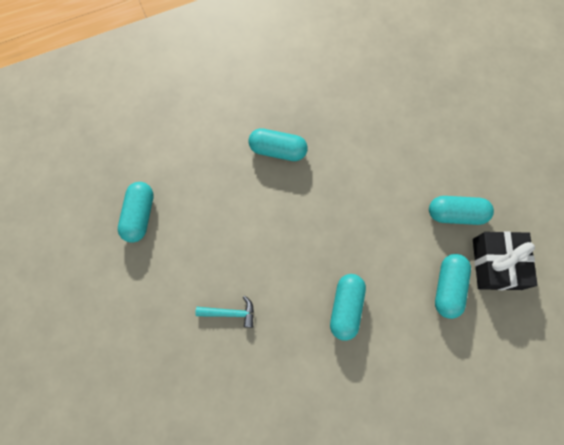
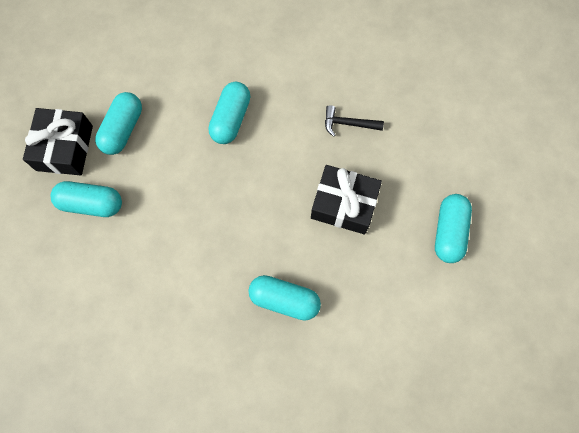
camera: 175 degrees left, 0 degrees up
turquoise hammer [195,296,254,328] -> black hammer [325,105,384,137]
none -> black gift [311,165,382,234]

